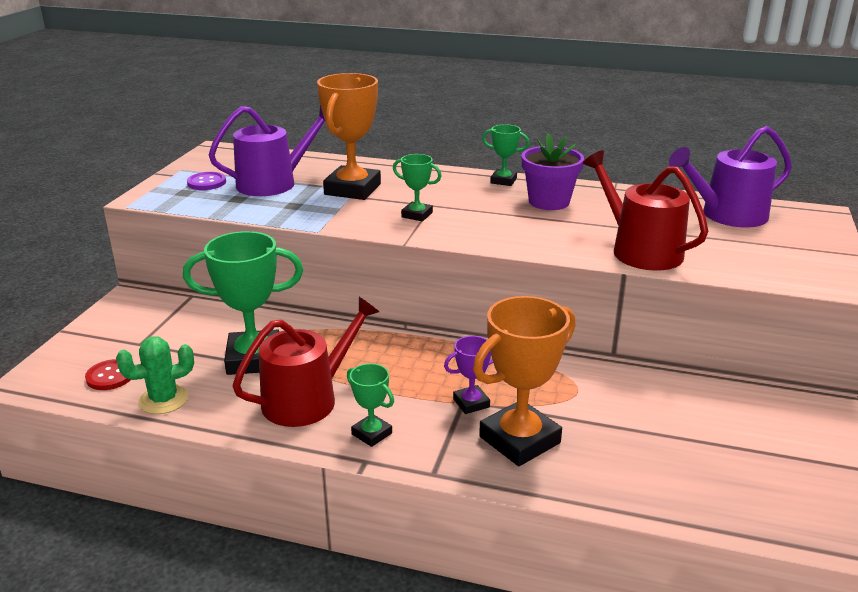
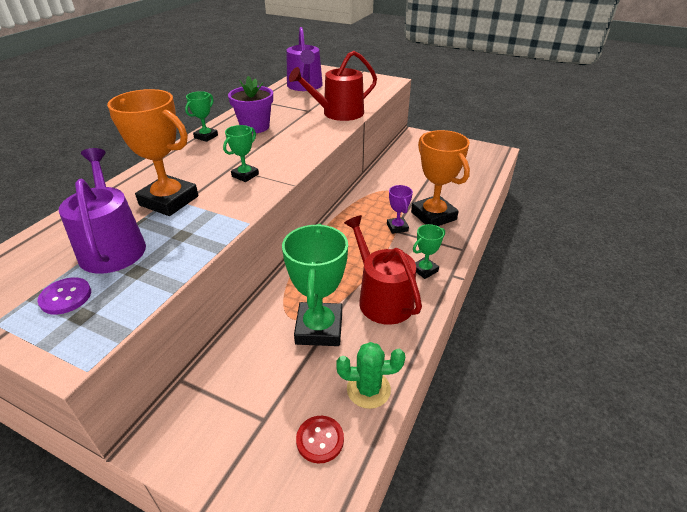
camera: 80 degrees left, 10 degrees up
green cactus [116,336,194,414] -> green cactus turned 75 degrees counterclockwise [336,342,405,409]

